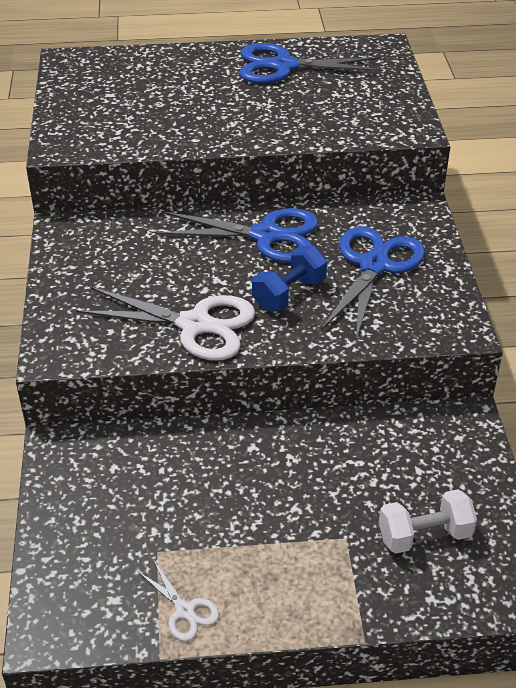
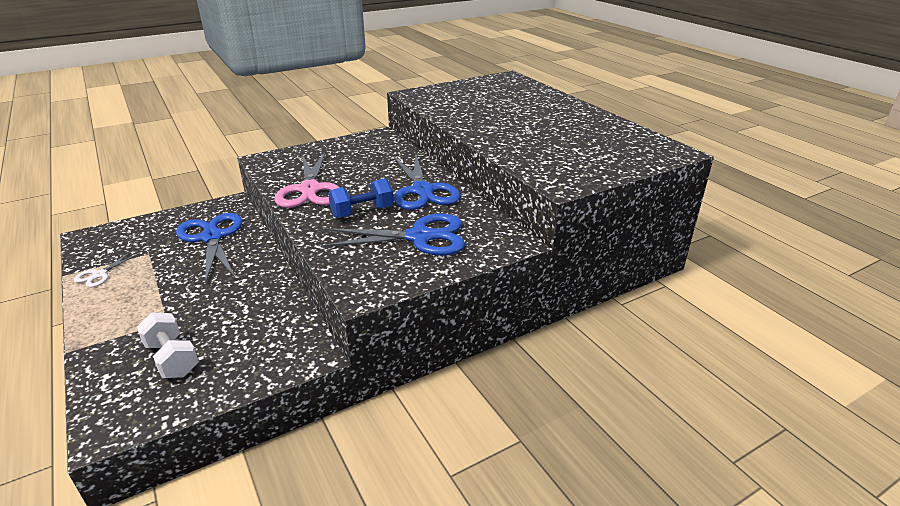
camera: 65 degrees right, 10 degrees down
white scissors [76,287,256,361] -> pink scissors [274,152,340,208]
blue scissors [239,43,383,84] -> blue scissors moved to [176,213,242,283]
blue dumbbell [252,246,327,311] -> blue dumbbell turned 45 degrees counterclockwise [328,178,394,218]

